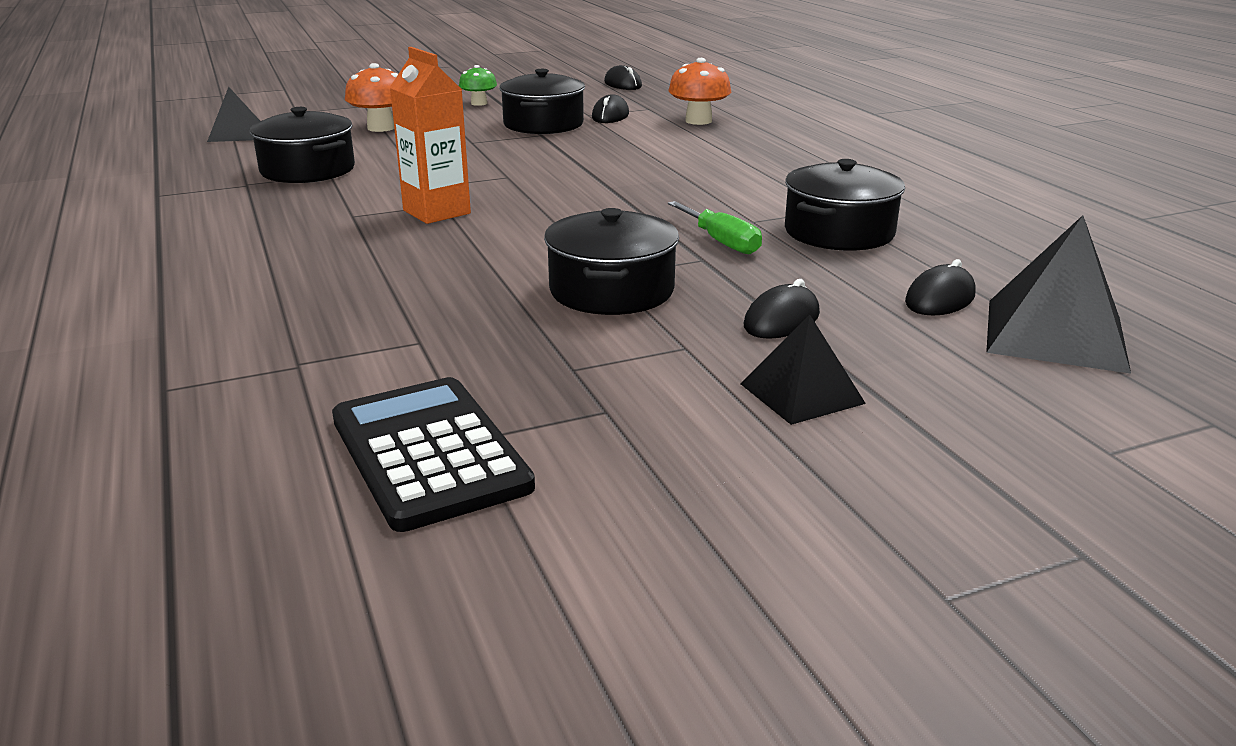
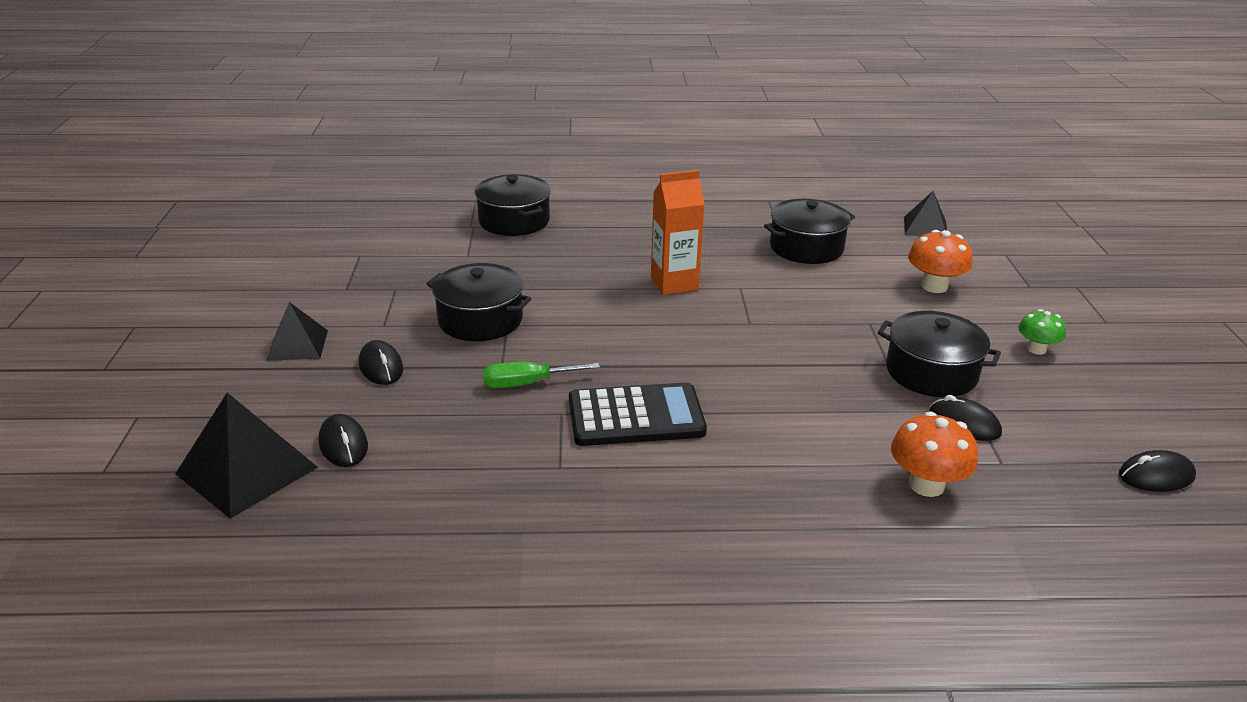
camera: 110 degrees right, 5 degrees up
black calculator [332,377,535,532] -> black calculator moved to [569,382,707,446]
black pot [785,159,905,251] -> black pot moved to [475,174,551,236]

